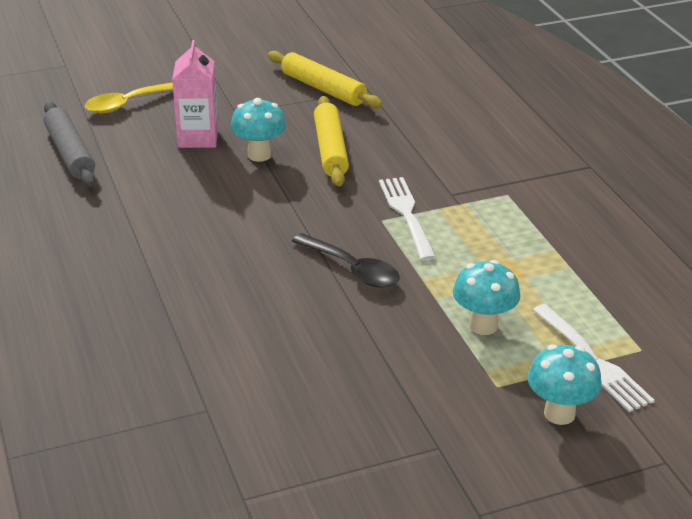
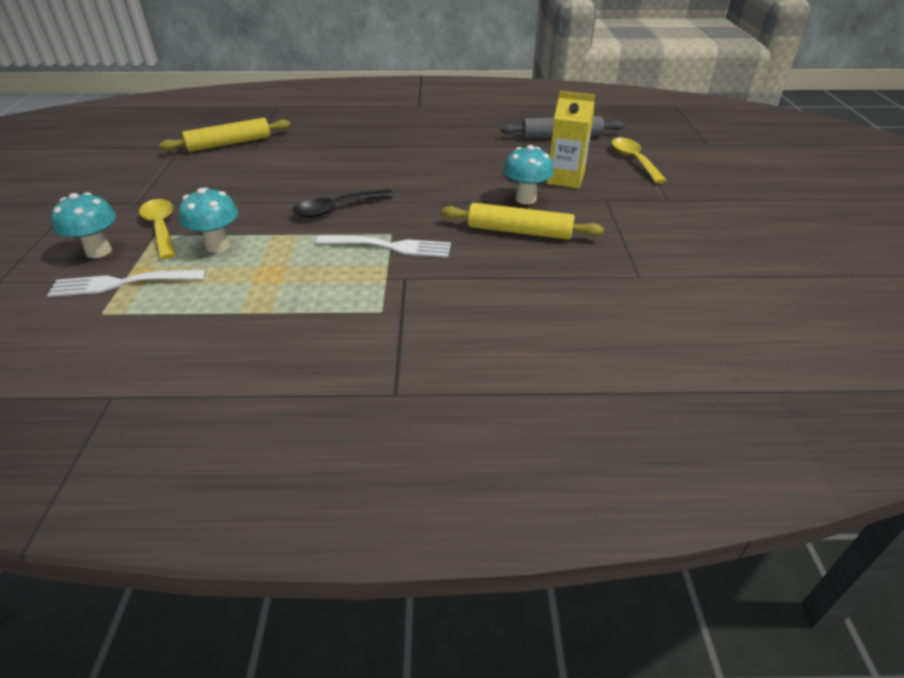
camera: 110 degrees right, 5 degrees up
pink carton [172,40,218,148] -> yellow carton [547,91,595,188]
yellow rolling pin [268,51,383,108] -> yellow rolling pin moved to [159,118,290,152]
none -> yellow spoon [139,199,176,259]

